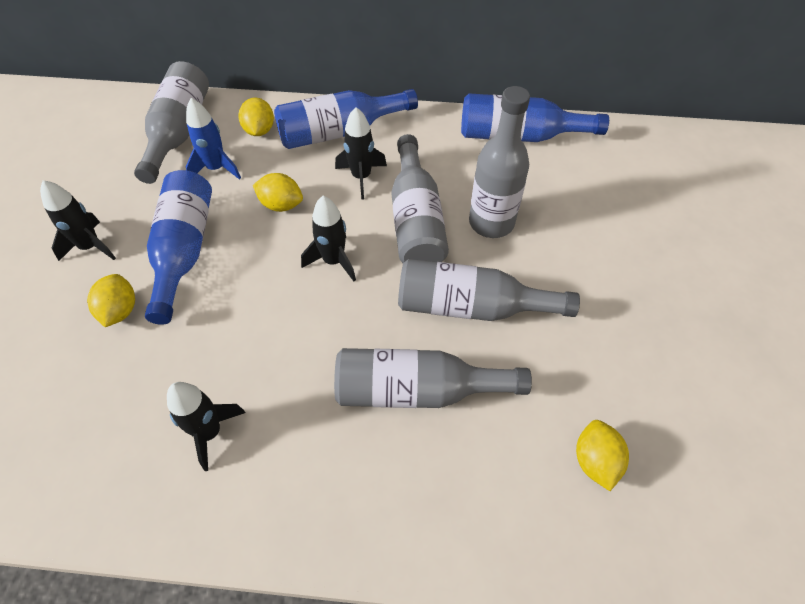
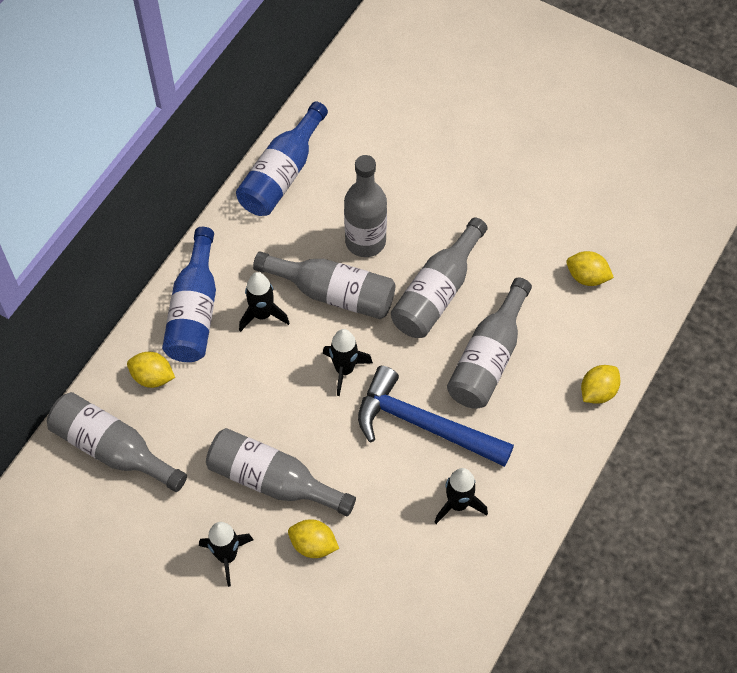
camera: 65 degrees left, 5 degrees up
blue bottle [145,170,212,325] -> grey bottle [206,428,356,516]
blue rocket [186,98,241,180] -> none
yellow lemon [253,173,303,212] -> yellow lemon moved to [581,365,620,404]
none -> blue hammer [358,366,514,467]

